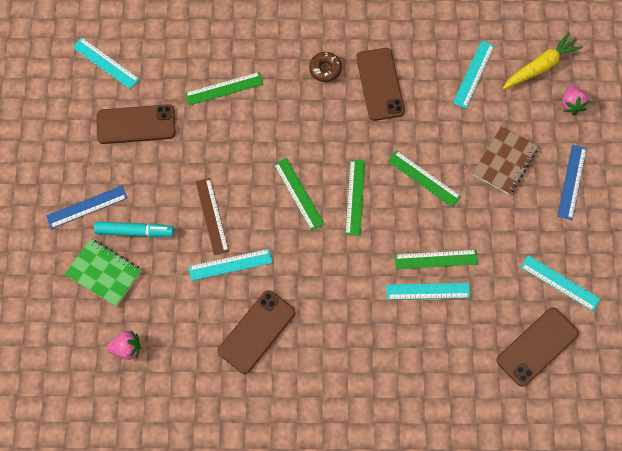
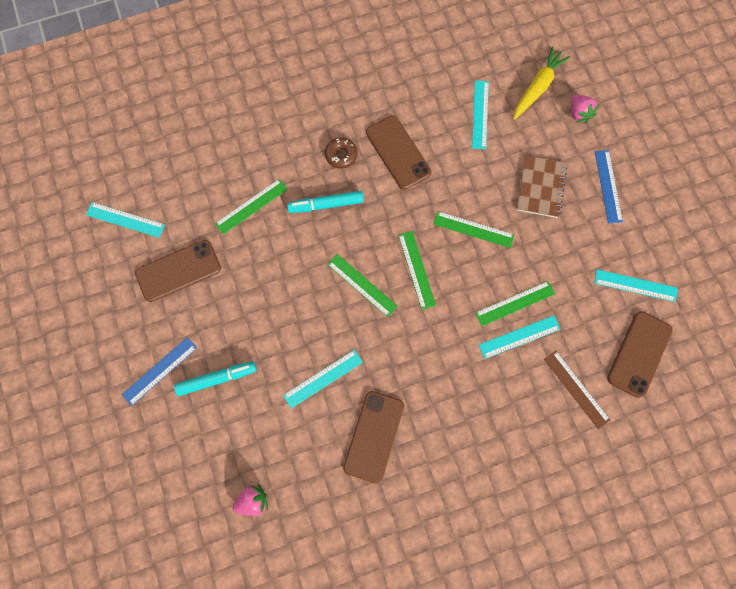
camera: 20 degrees left, 5 degrees up
green notebook [65,239,141,307] -> none
brown ruler [196,178,229,255] -> brown ruler moved to [544,351,610,429]
none -> turquoise marker [287,191,364,213]

